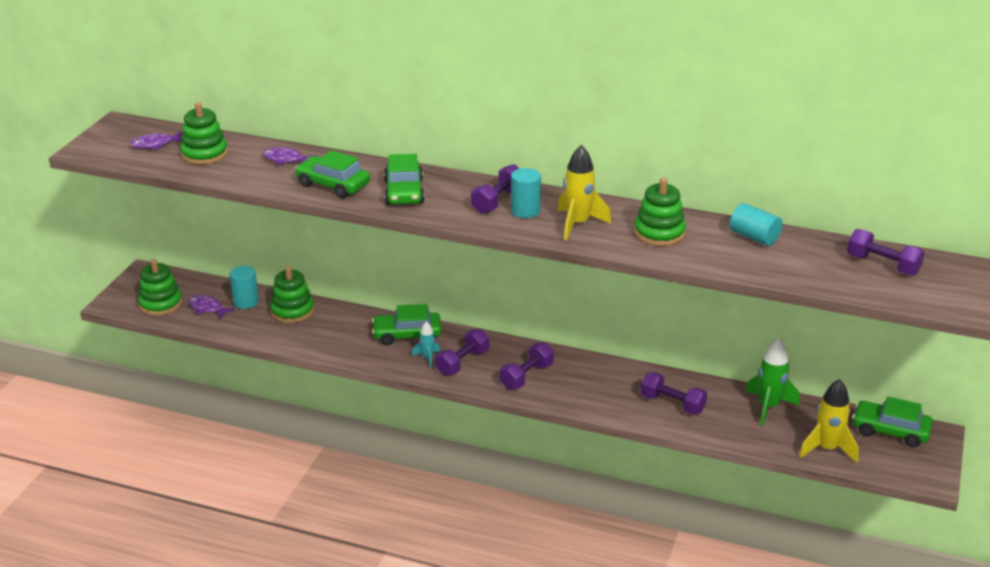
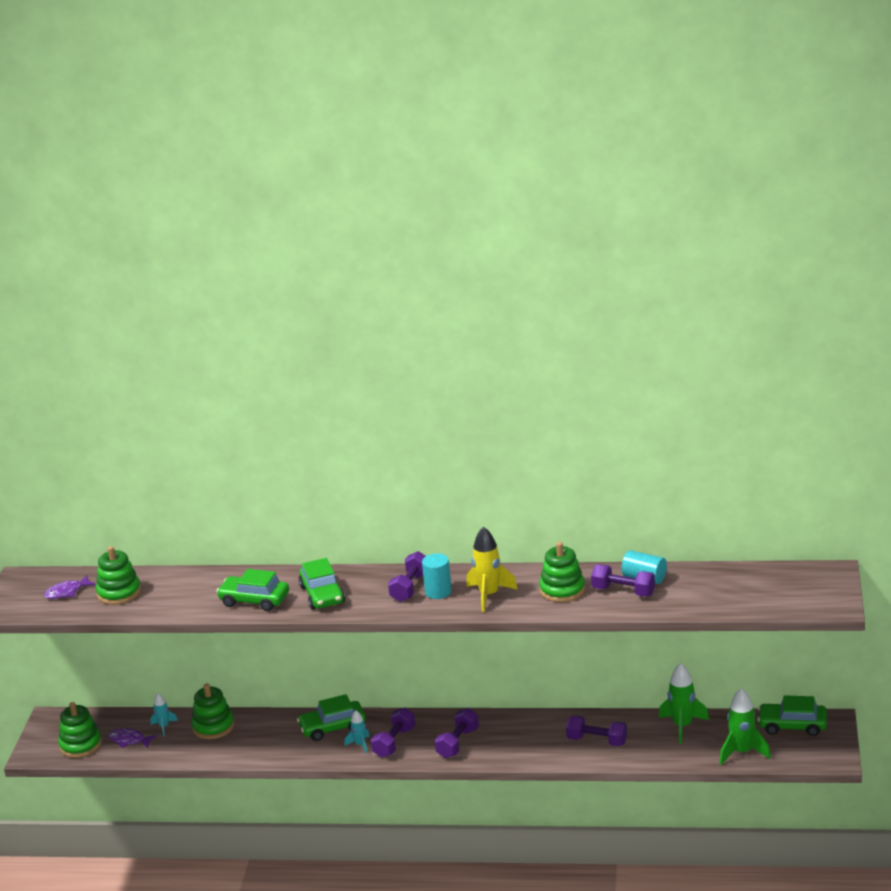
camera: 10 degrees left, 5 degrees down
turquoise cylinder [229,266,259,309] -> turquoise rocket [150,693,178,736]
purple fish [263,147,317,165] -> none
yellow rocket [799,379,859,463] -> green rocket [719,688,771,765]
purple dumbbell [847,229,925,275] -> purple dumbbell moved to [591,564,655,597]

